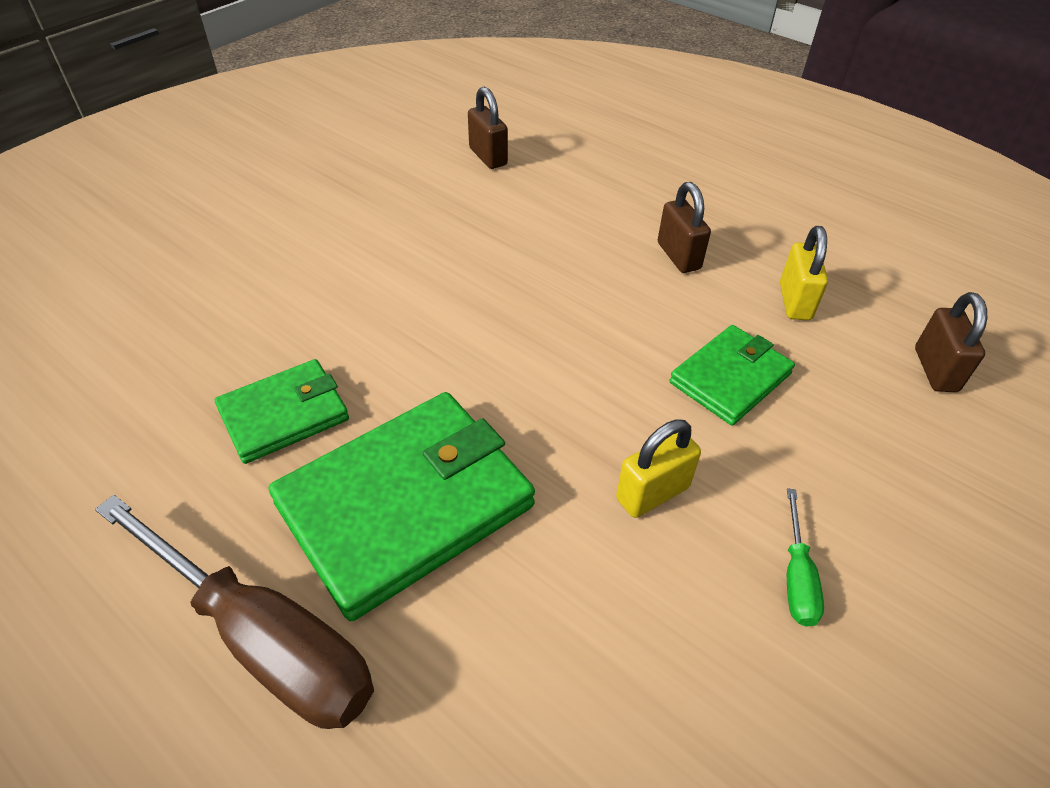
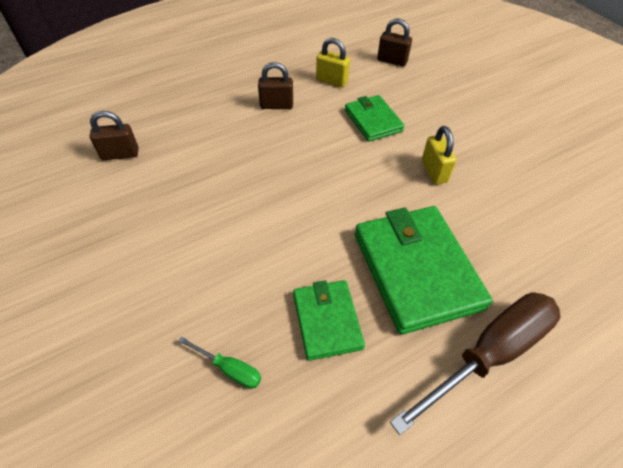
camera: 70 degrees left, 5 degrees up
green screwdriver [787,488,824,626] -> green screwdriver moved to [178,336,262,389]

